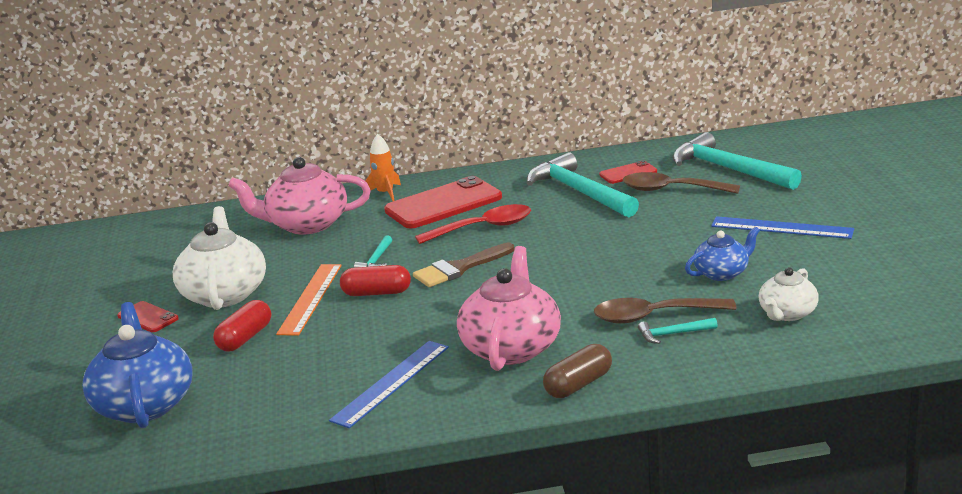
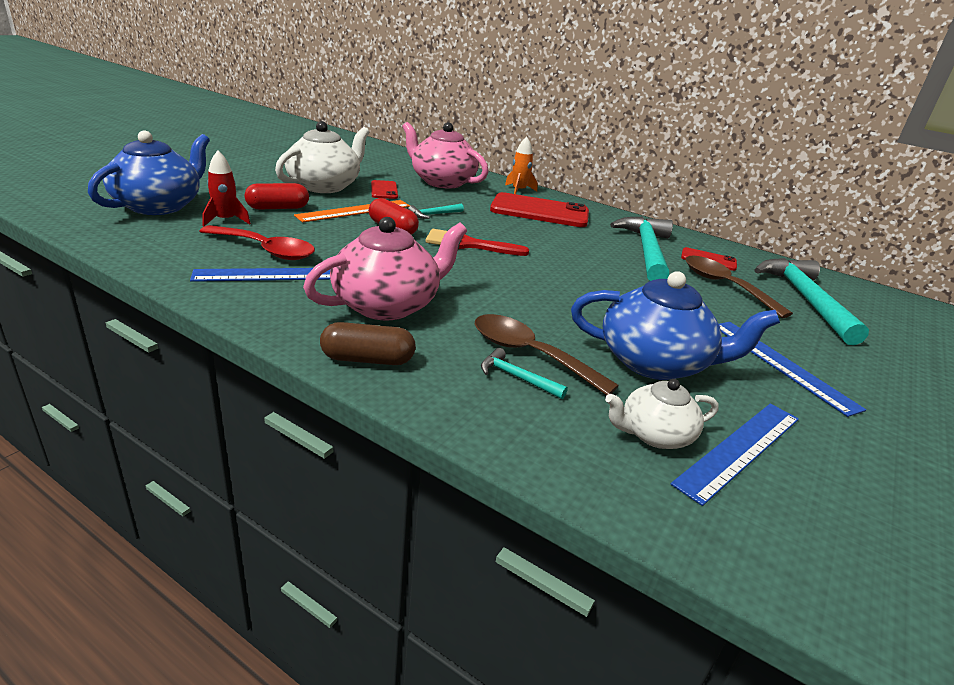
camera: 35 degrees right, 5 degrees up
red phone [117,301,179,332] -> red phone moved to [371,180,398,199]
brown brush [413,242,515,287] -> red brush [426,229,529,256]
red spoon [415,204,531,244] -> red spoon moved to [199,225,315,260]
blue teapot [685,227,760,281] -> blue teapot [571,271,780,380], size x1.76
none -> red rocket [202,151,251,227]
none -> blue ruler [671,404,799,506]

